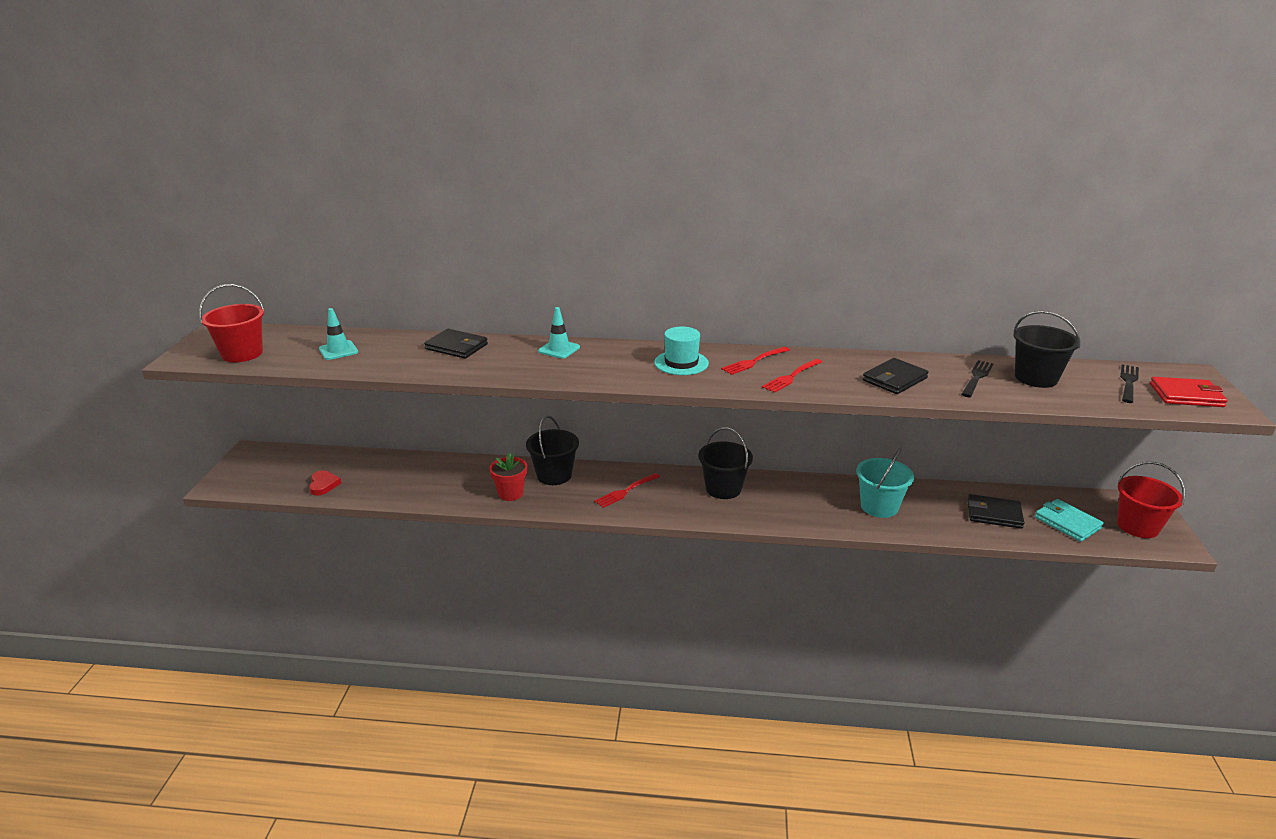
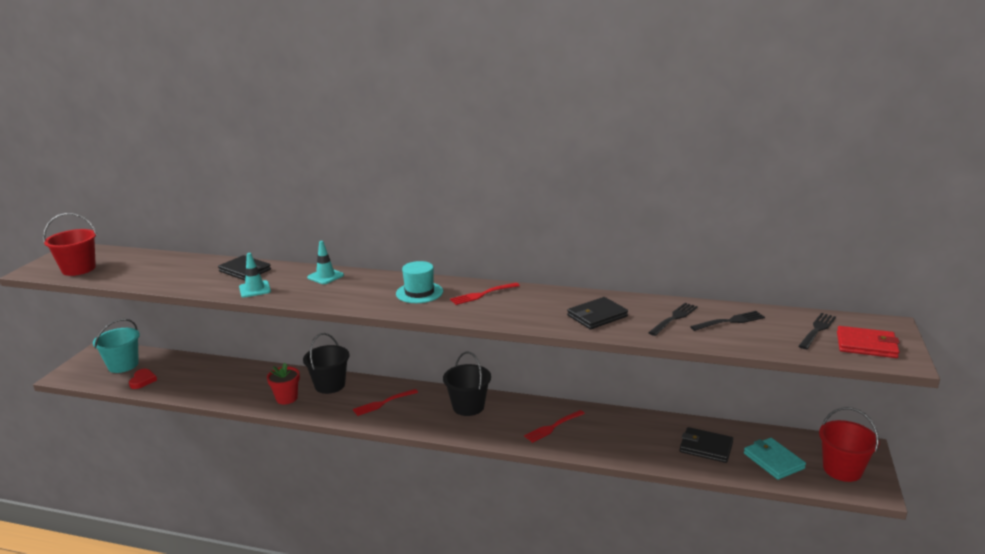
camera: 10 degrees right, 5 degrees down
turquoise traffic cone [319,308,358,360] -> turquoise traffic cone moved to [239,253,271,297]
red fork [762,359,822,393] -> red fork moved to [524,410,585,443]
turquoise bucket [856,448,914,518] -> turquoise bucket moved to [93,319,140,373]
black bucket [1013,311,1081,388] -> black fork [690,311,765,331]

